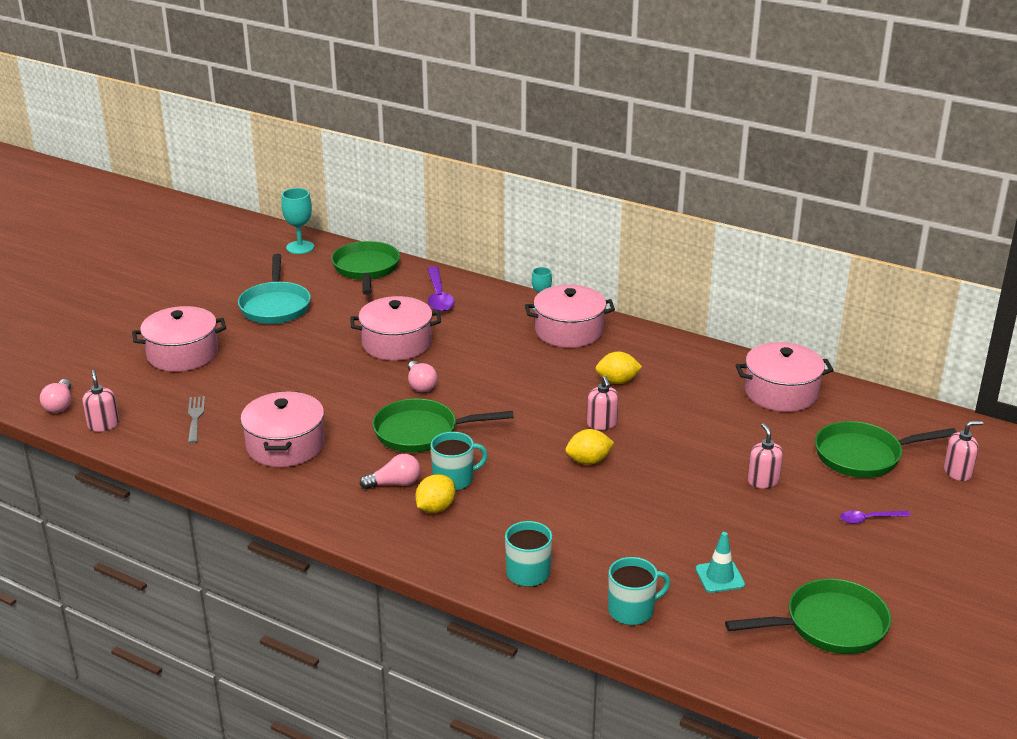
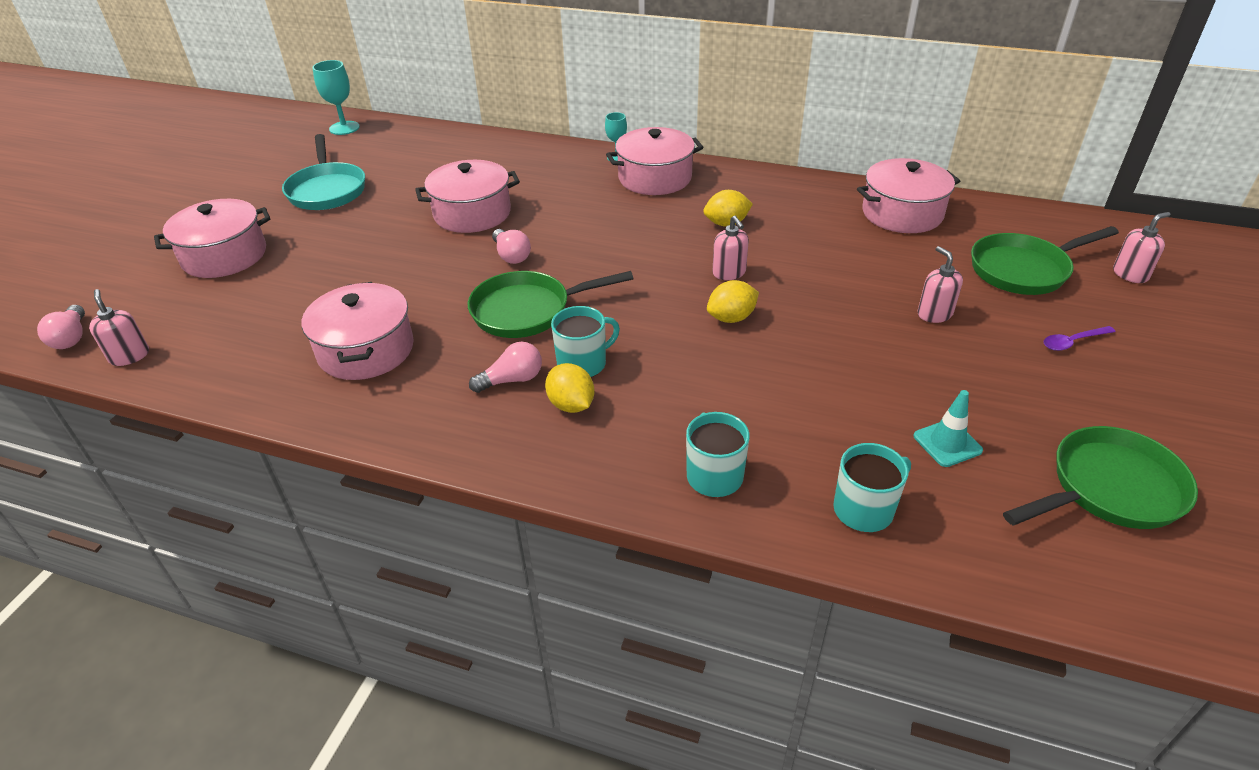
camera: 10 degrees left, 10 degrees up
grey fork [188,396,205,443] -> none
green pan [331,241,400,295] -> none
yellow lemon [415,474,456,513] -> yellow lemon turned 60 degrees counterclockwise [545,363,595,413]
purple spoon [427,266,454,312] -> none

